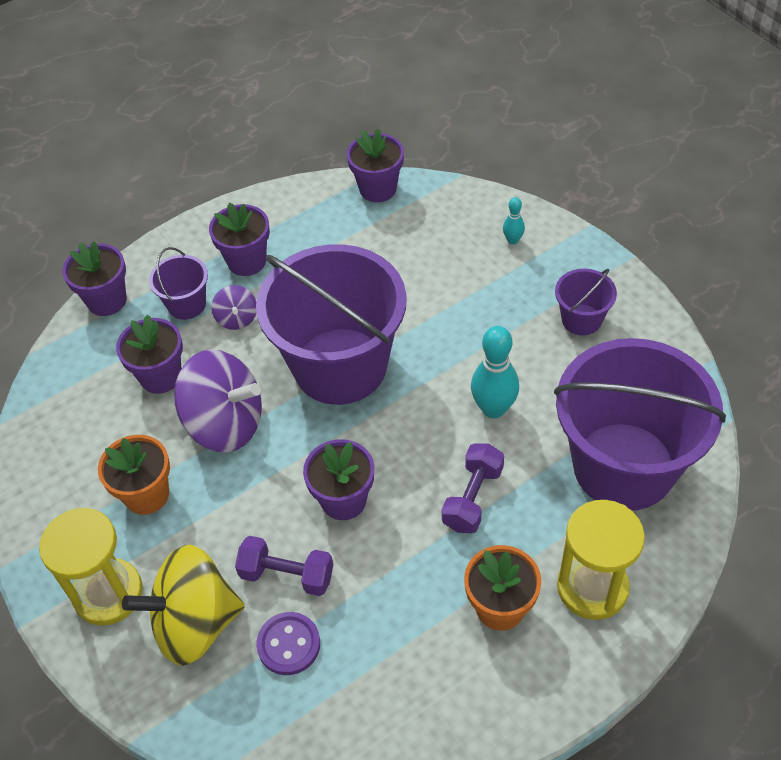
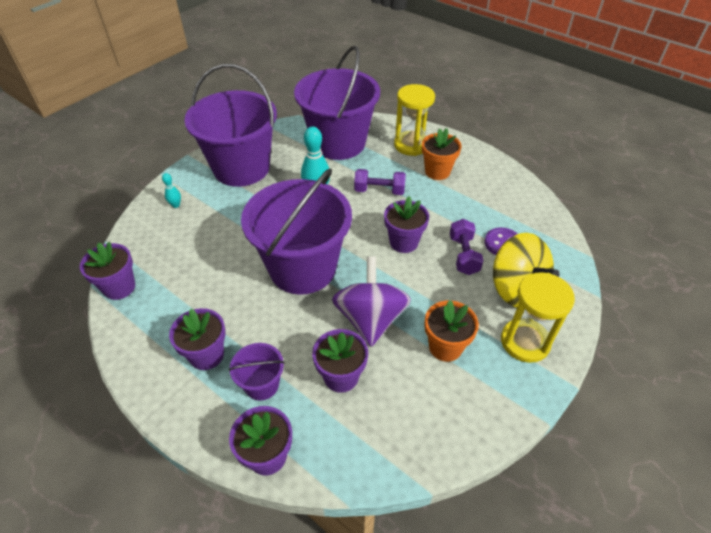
camera: 110 degrees left, 5 degrees down
purple spinning top [211,285,257,330] -> none
purple bucket [555,269,617,336] -> purple bucket [184,64,277,187], size x2.31

